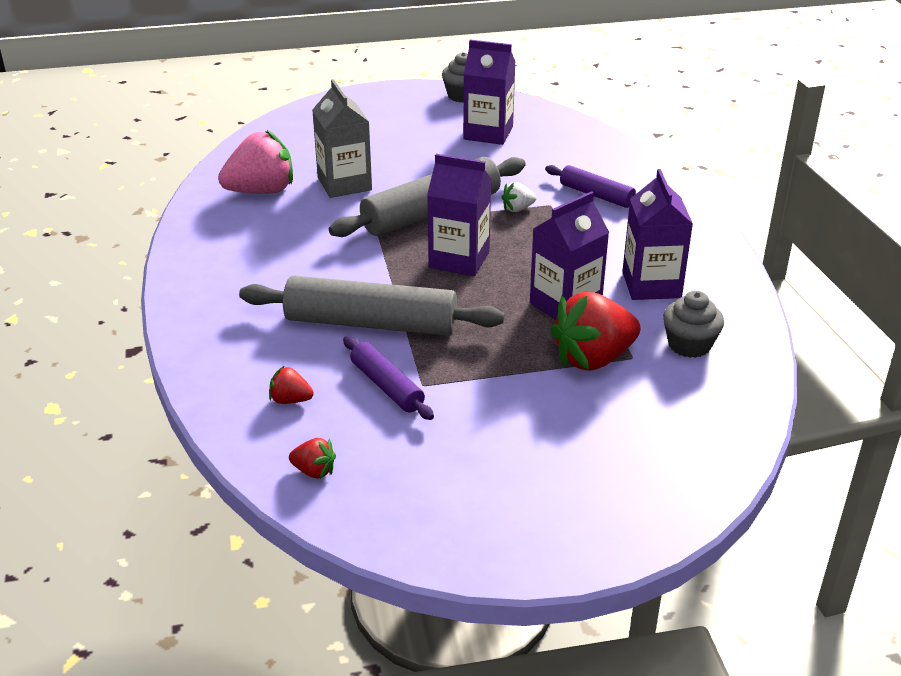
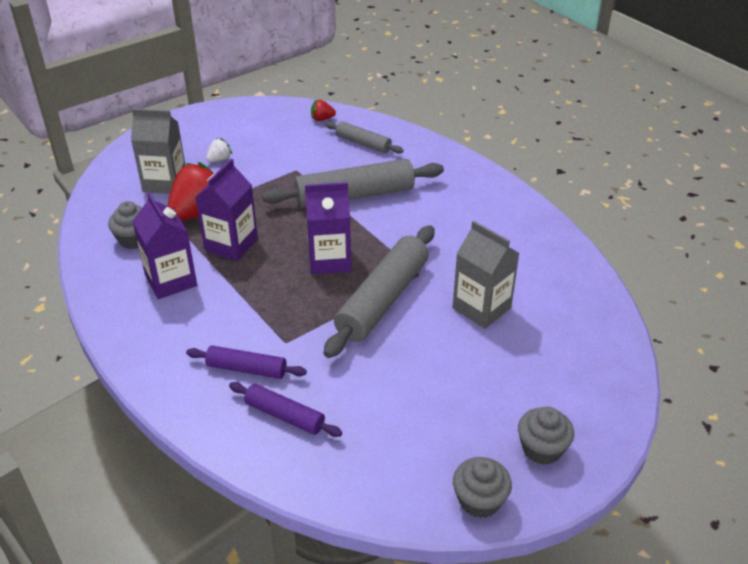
camera: 155 degrees right, 5 degrees up
pink strawberry [218,130,293,194] -> none
red strawberry [269,365,314,404] -> grey rolling pin [325,121,404,154]
purple rolling pin [343,336,434,420] -> purple rolling pin moved to [229,382,342,437]
purple carton [463,39,515,145] -> none
white strawberry [501,182,536,212] -> white strawberry moved to [206,138,232,162]
none -> grey carton [131,108,186,194]
none -> grey cupcake [518,407,574,465]

